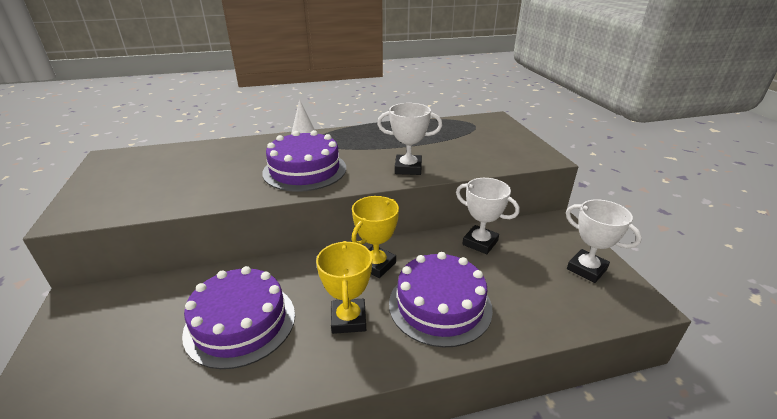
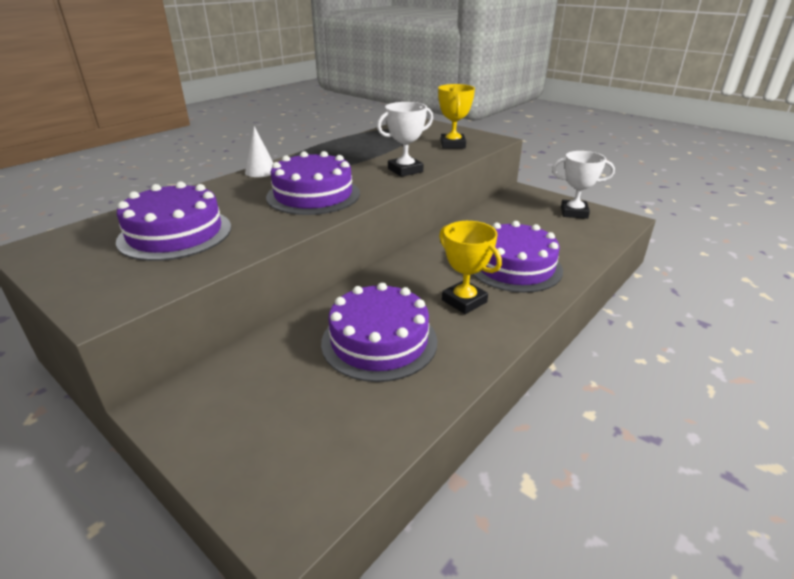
camera: 35 degrees left, 0 degrees up
yellow trophy [352,196,399,278] -> yellow trophy moved to [438,84,475,149]
white trophy [456,178,520,254] -> none
none -> purple cake [116,181,231,261]

